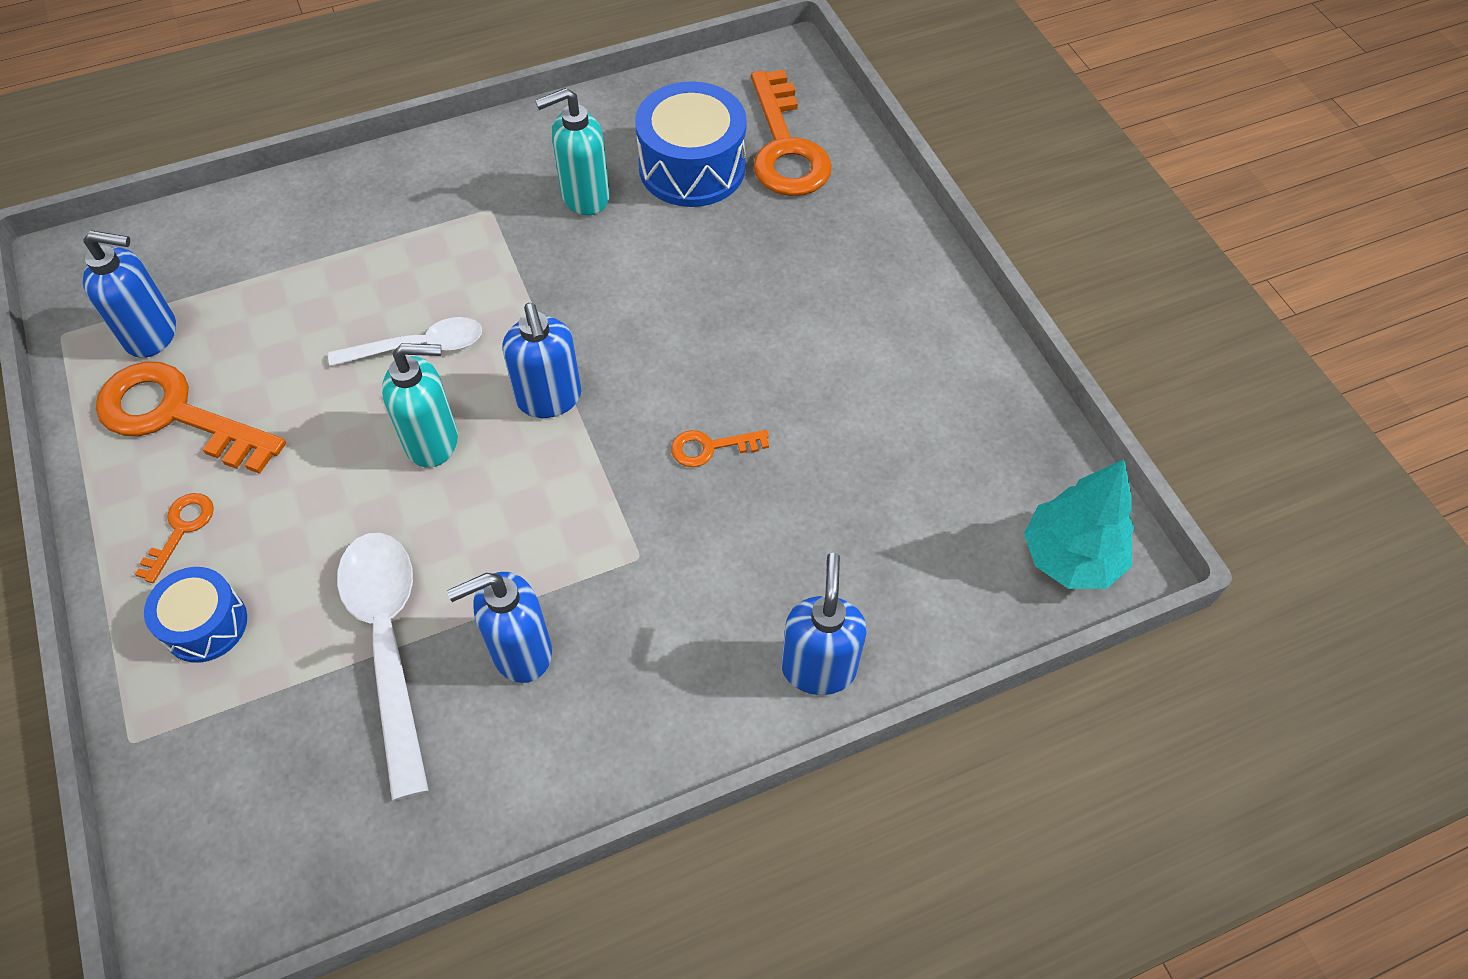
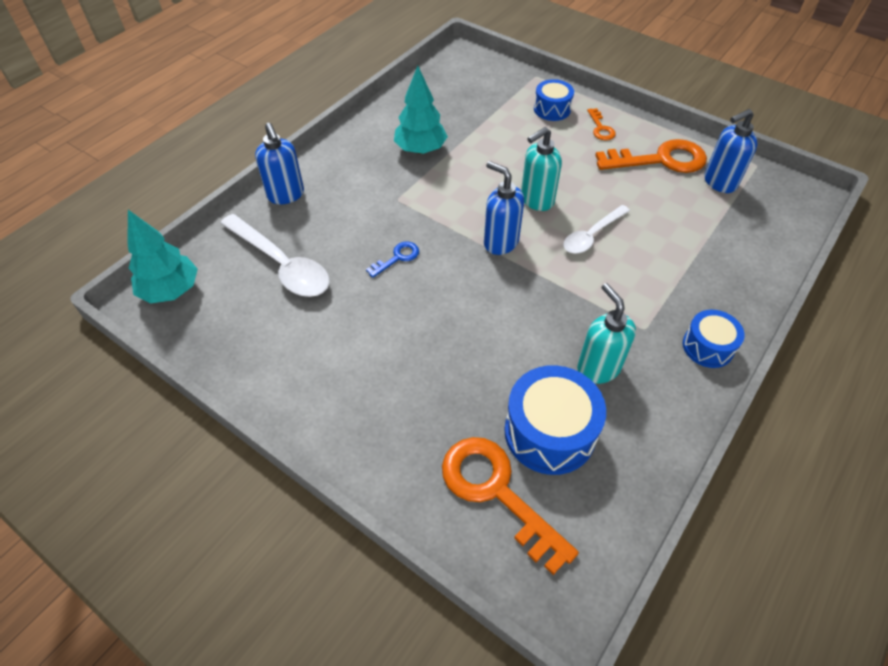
camera: 150 degrees right, 5 degrees down
white spoon [337,533,429,801] -> white spoon moved to [220,214,330,297]
blue soap dispenser [447,572,552,683] -> turquoise tree [394,66,448,154]
turquoise soap dispenser [535,88,610,216] -> turquoise soap dispenser turned 60 degrees counterclockwise [577,283,636,384]
orange key [671,430,769,467] -> blue key [366,241,419,278]
none -> blue drum [683,310,745,368]

